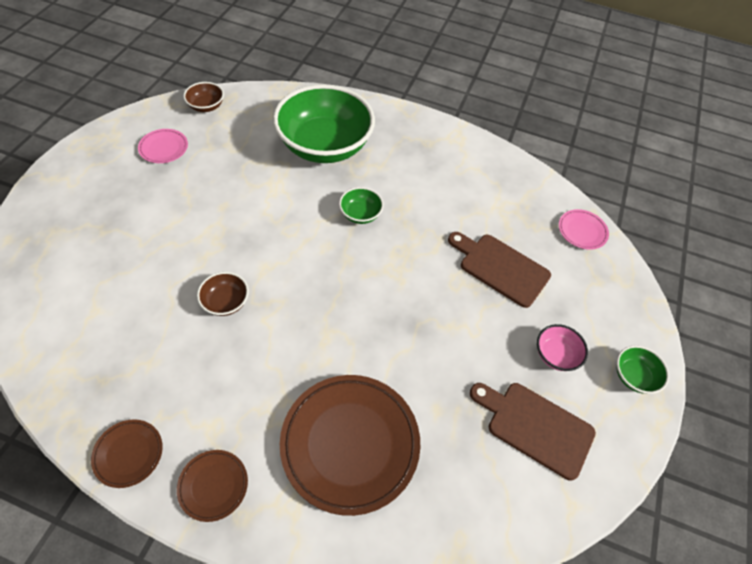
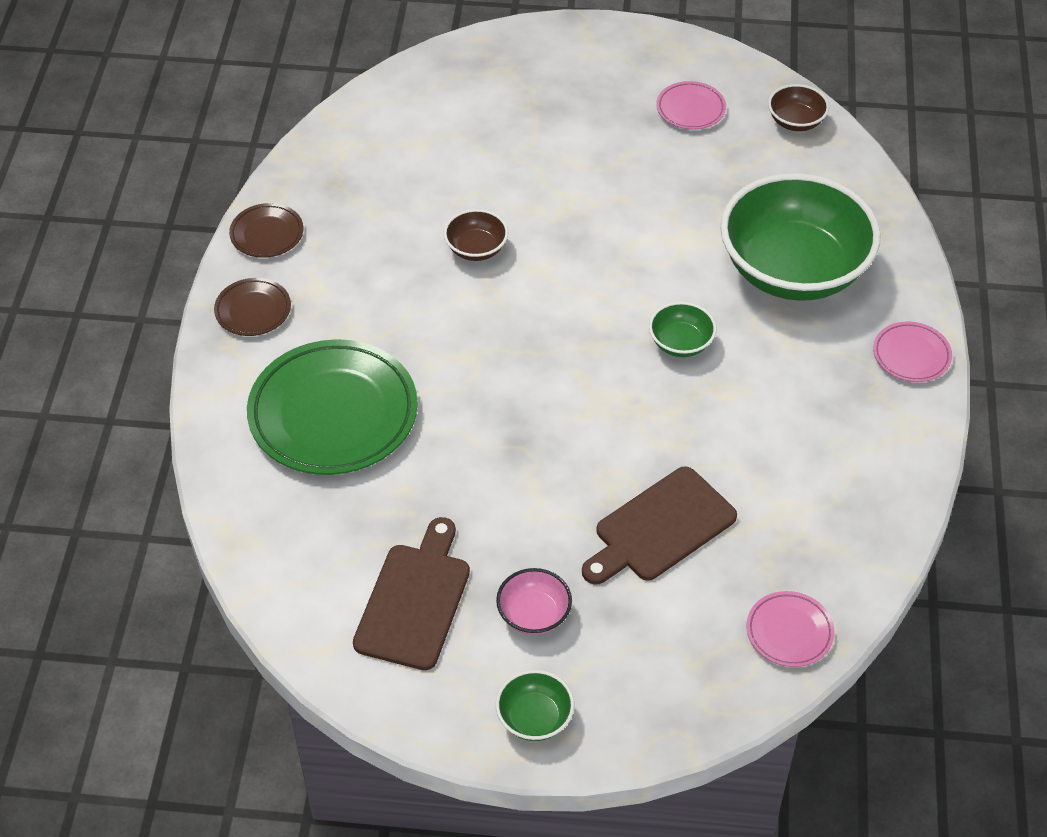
camera: 80 degrees right, 5 degrees down
brown plate [280,375,420,516] -> green plate [247,339,418,475]
brown cutting board [448,232,551,308] -> brown cutting board turned 150 degrees counterclockwise [582,467,737,585]
none -> pink plate [873,321,952,382]

